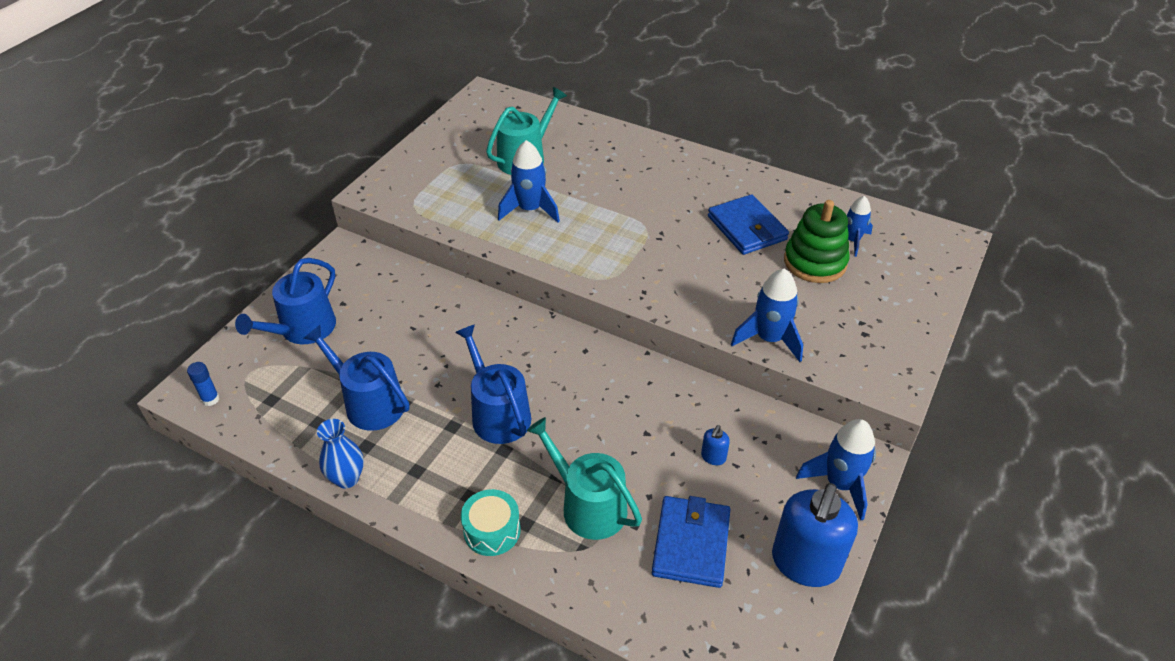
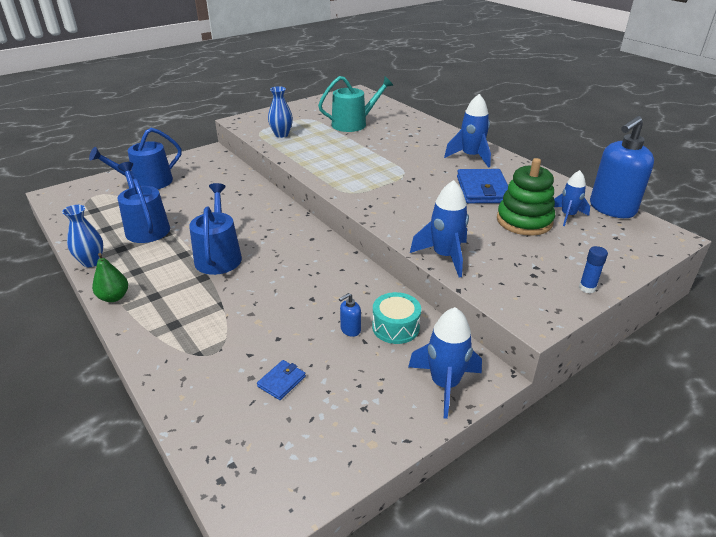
camera: 25 degrees right, 10 degrees down
blue glue stick [187,362,219,406] -> blue glue stick moved to [579,246,608,293]
turquoise drum [461,489,521,556] -> turquoise drum moved to [372,292,421,344]
blue rocket [498,140,560,223] -> blue rocket moved to [444,94,491,168]
turquoise watering can [527,417,642,540] -> none
blue wallet [652,496,730,588] -> blue wallet [257,360,306,400], size x0.49
blue soap dispenser [772,483,858,587] -> blue soap dispenser moved to [590,116,654,218]
none -> green pear [92,253,128,302]
none -> blue vase [268,86,293,138]

